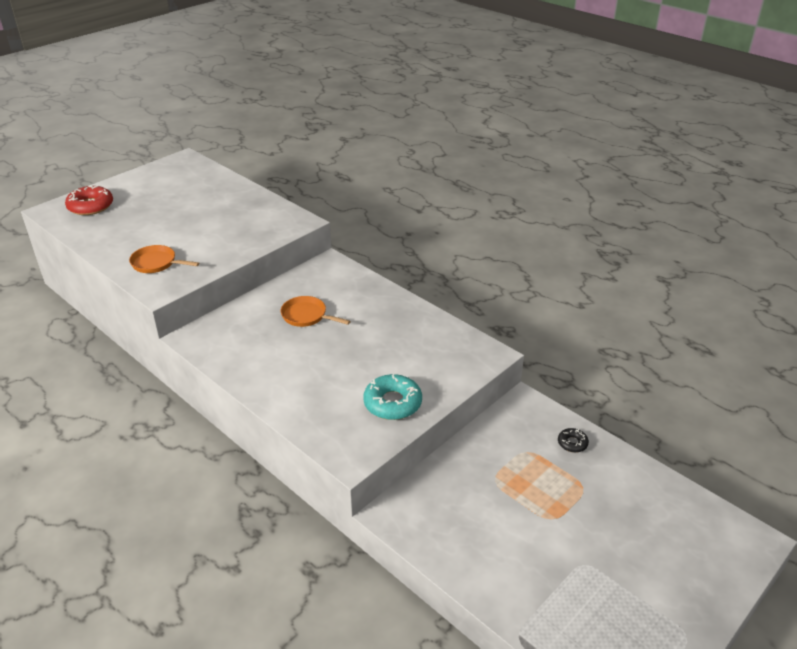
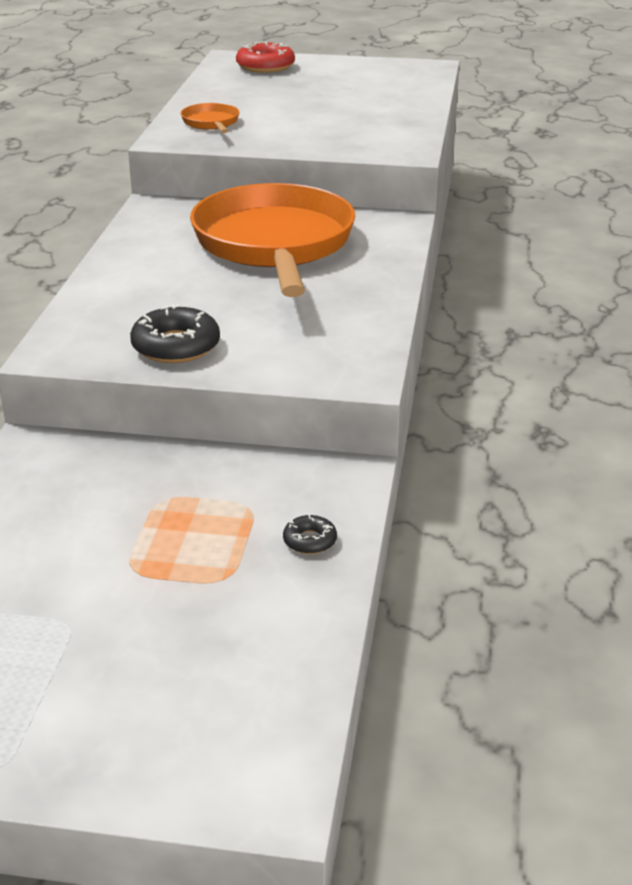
camera: 55 degrees right, 5 degrees down
orange pan [281,296,350,327] -> orange pan [190,183,355,297], size x2.47
turquoise donut [363,374,422,420] -> black donut [130,304,220,363]

